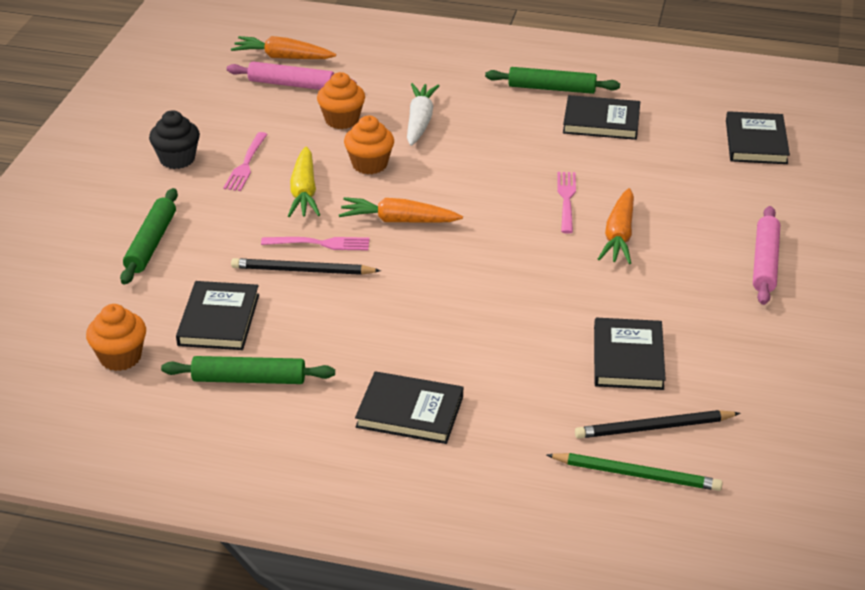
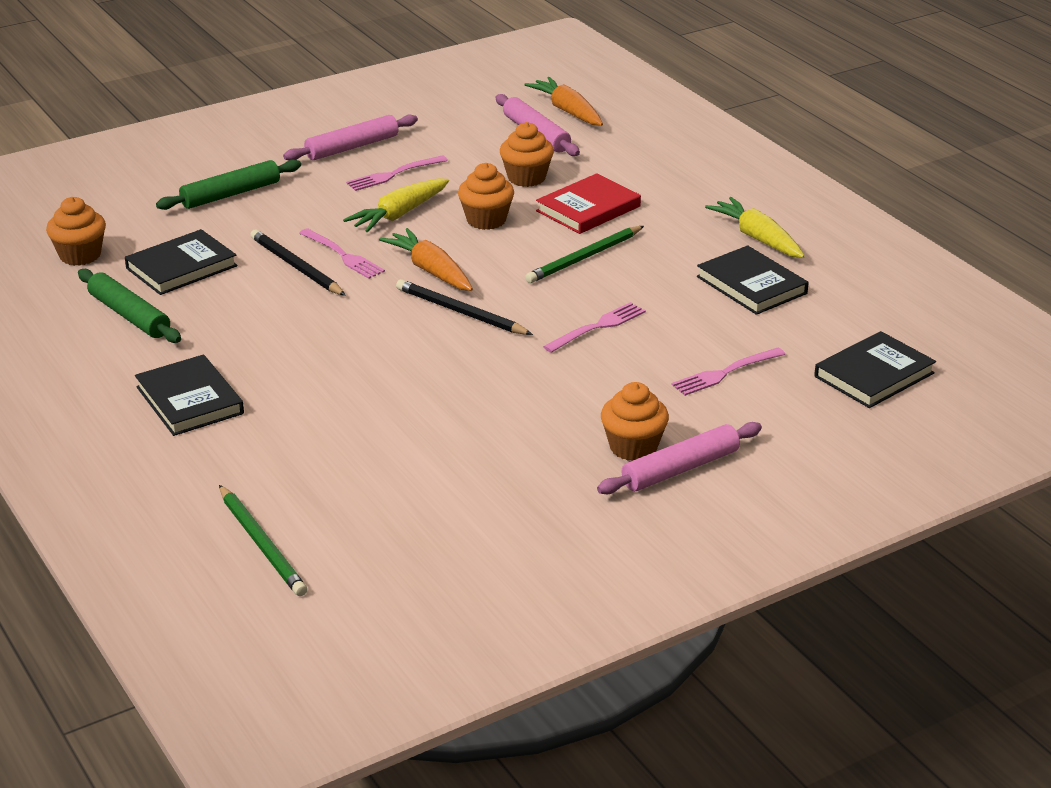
camera: 45 degrees right, 5 degrees down
black cupcake [149,110,200,169] -> pink rolling pin [283,114,418,160]
white carrot [407,83,440,146] -> red book [536,173,641,234]
green rolling pin [485,67,620,94] -> yellow carrot [705,197,805,258]
black pencil [575,410,741,438] -> black pencil moved to [396,279,533,335]
black book [594,318,666,390] -> none
orange carrot [598,188,634,264] -> none
none -> green pencil [525,226,644,283]
none -> orange cupcake [601,382,669,461]
none -> pink fork [672,348,785,396]

